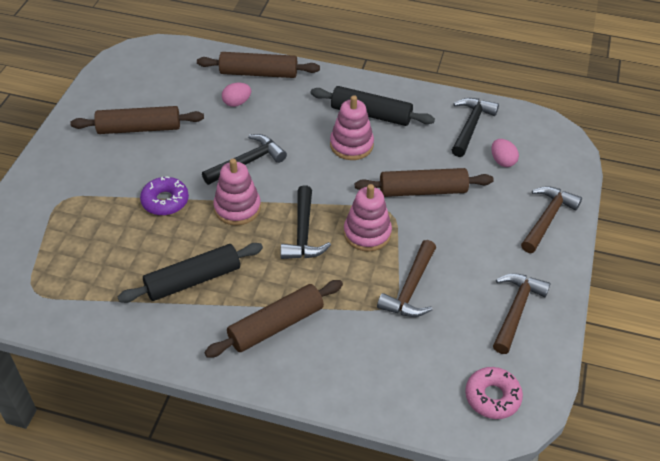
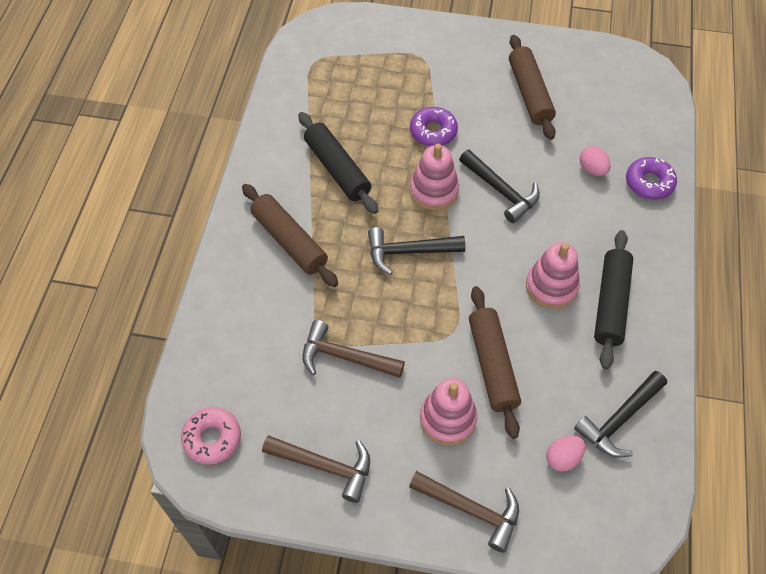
camera: 85 degrees right, 10 degrees up
brown rolling pin [197,52,320,78] -> purple donut [626,157,677,200]
pink stacking toy [344,184,392,252] -> pink stacking toy moved to [420,378,477,445]
black hammer [452,98,499,157] -> black hammer turned 120 degrees clockwise [574,371,667,458]

